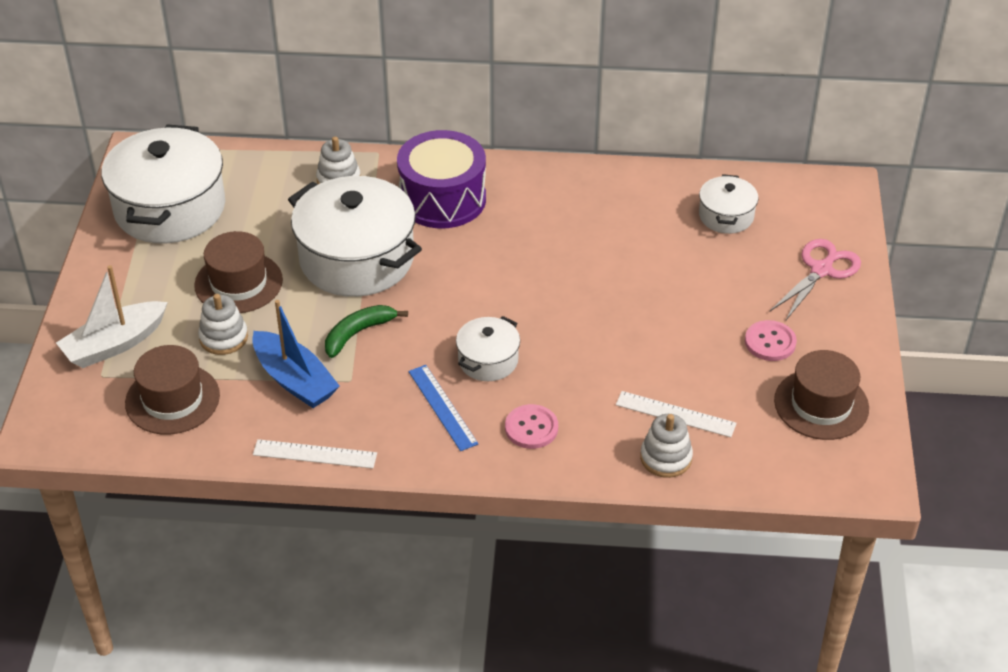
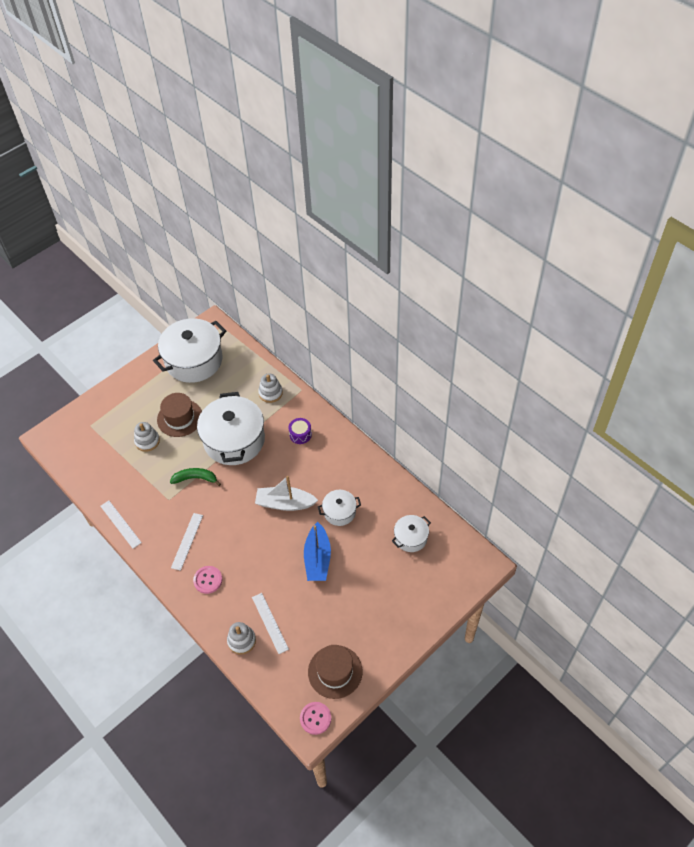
camera: 45 degrees right, 10 degrees up
white boat [56,265,168,368] -> white boat moved to [255,476,318,511]
brown hat [125,345,220,435] -> none
blue boat [252,300,340,408] -> blue boat moved to [304,522,331,581]
purple drum [397,130,486,228] -> purple drum [288,418,312,444], size x0.46
blue ruler [409,365,479,451] -> white ruler [171,513,203,571]
white pot [456,316,520,381] -> white pot moved to [318,490,361,526]
pink button [745,320,797,361] -> pink button moved to [300,702,331,735]
pink scissors [770,239,861,320] -> none

